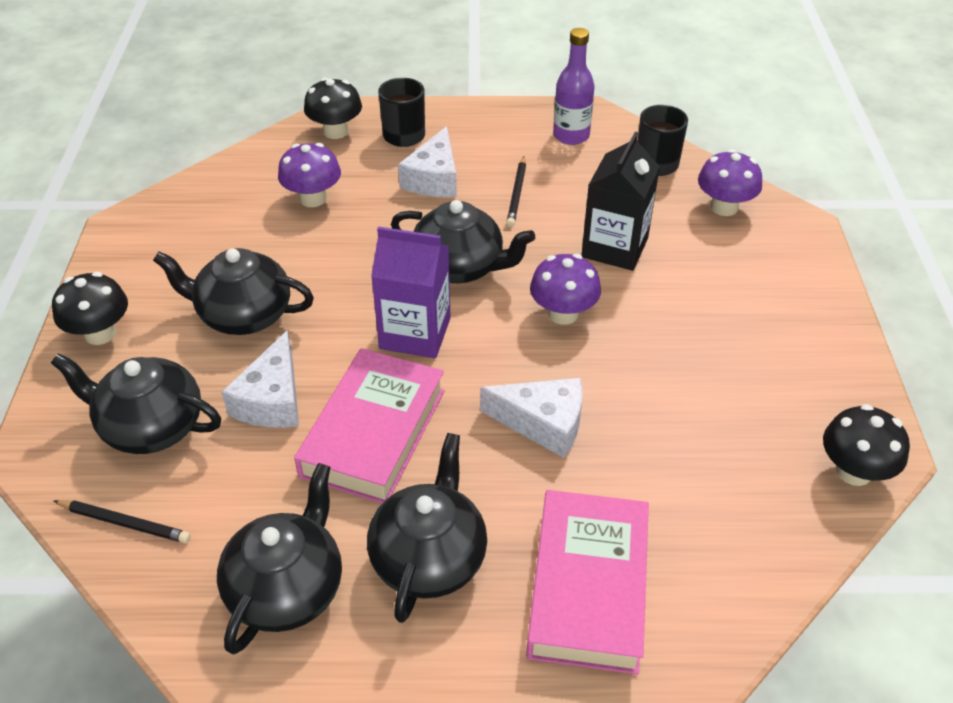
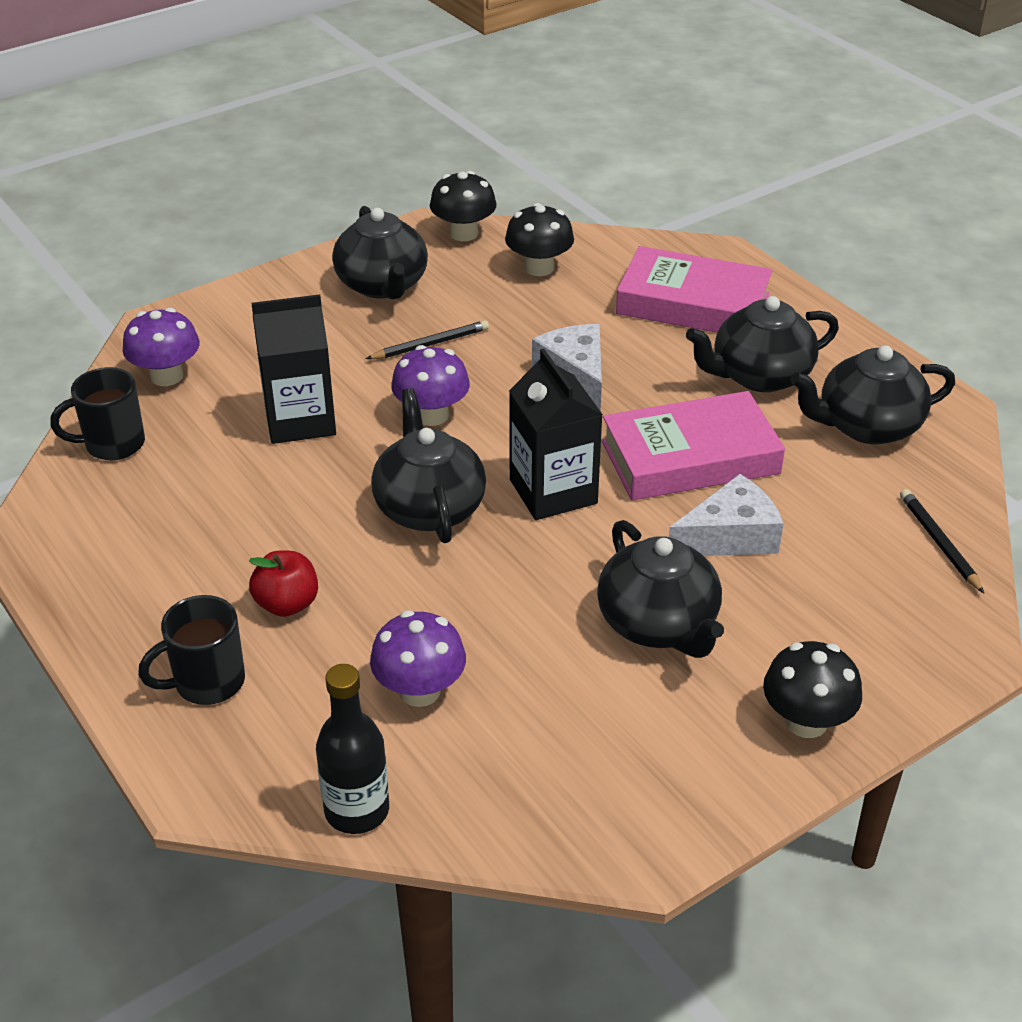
camera: 125 degrees left, 5 degrees down
black teapot [51,353,221,454] -> black teapot moved to [332,206,428,299]
black mushroom [304,78,362,139] -> black mushroom moved to [505,203,574,276]
purple carton [371,226,451,358] -> black carton [509,349,603,520]
white cheese [398,126,457,197] -> red apple [249,551,318,617]
black pencil [506,157,526,227] -> black pencil moved to [366,320,489,359]
pink book [526,490,649,675] -> pink book turned 45 degrees clockwise [616,246,773,333]
purple bottle [553,28,594,145] -> none
none -> black bottle [316,664,389,834]

